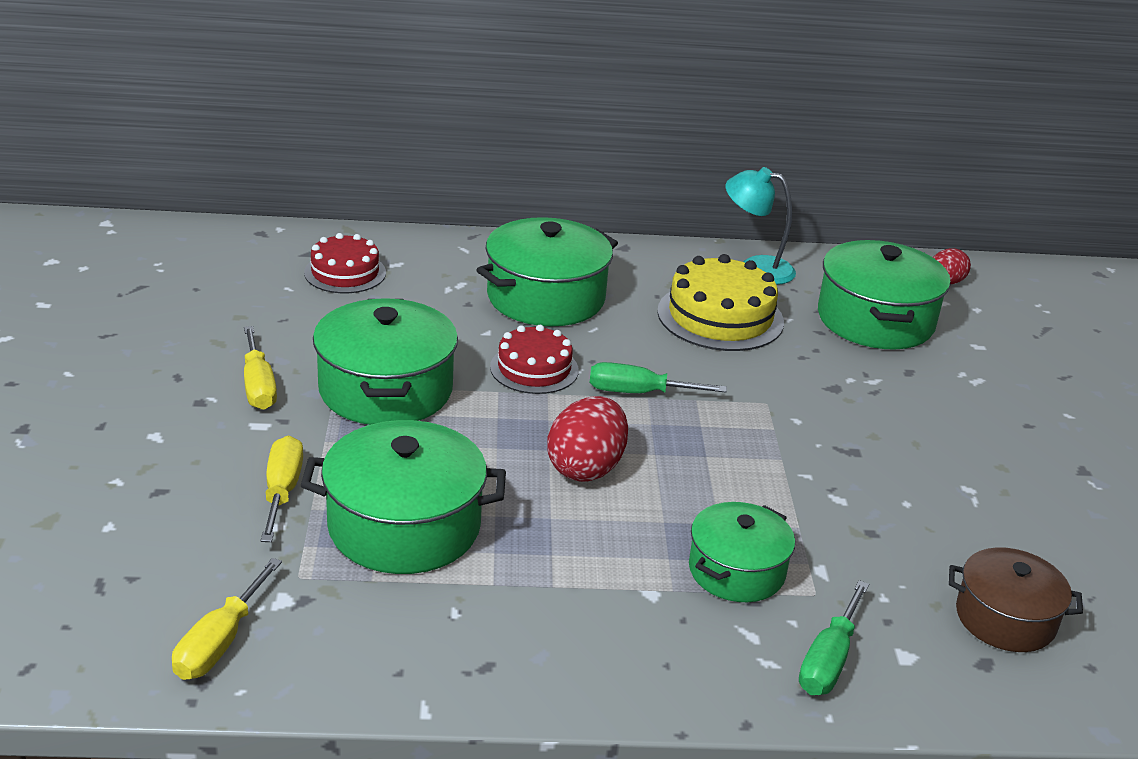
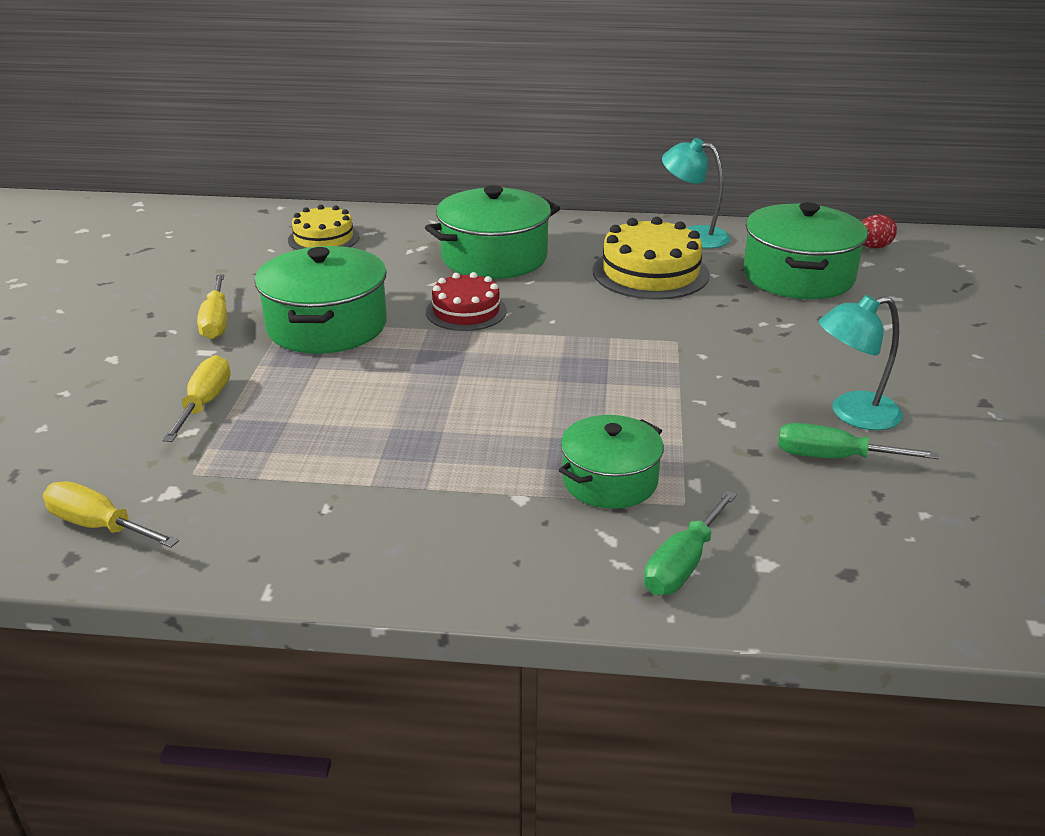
camera: 10 degrees right, 0 degrees up
yellow screwdriver [172,558,282,680] -> yellow screwdriver turned 90 degrees clockwise [43,481,179,548]
green pot [301,420,506,574] -> none
red cake [304,233,386,293] -> yellow cake [288,205,360,250]
red egg [547,396,628,482] -> none
green screwdriver [590,362,727,393] -> green screwdriver moved to [778,423,939,459]
brown pot [949,547,1083,652] -> none
none -> turquoise lamp [819,295,903,430]

